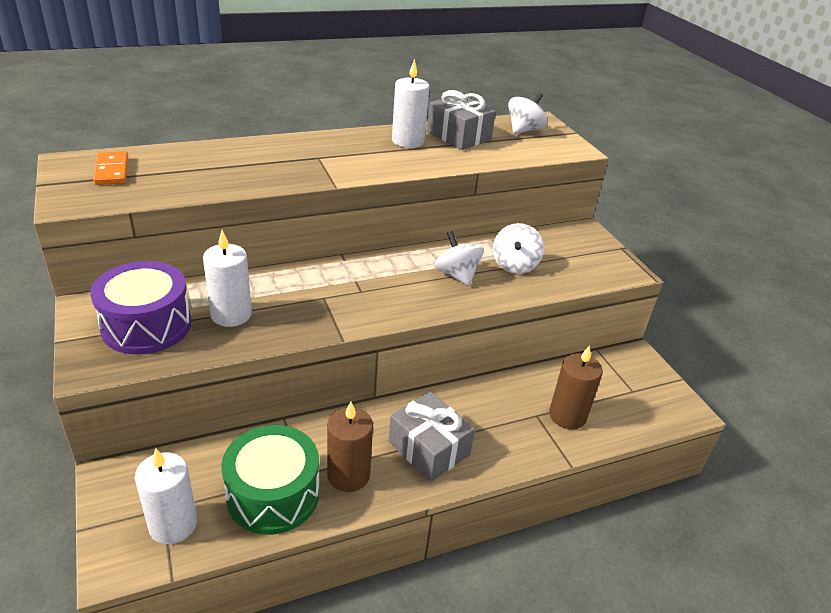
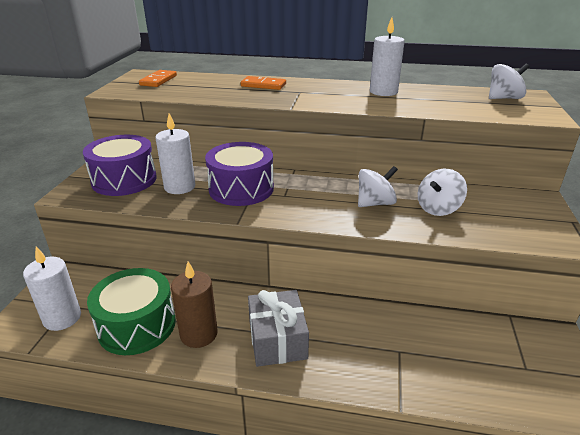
camera: 35 degrees right, 5 degrees down
grey gift [427,90,496,150] -> none
white spinning top [434,231,484,286] -> white spinning top turned 60 degrees clockwise [358,166,398,207]
brown candle [549,345,603,429] -> none
none -> purple drum [205,142,274,206]
none -> orange domino [241,76,286,90]

